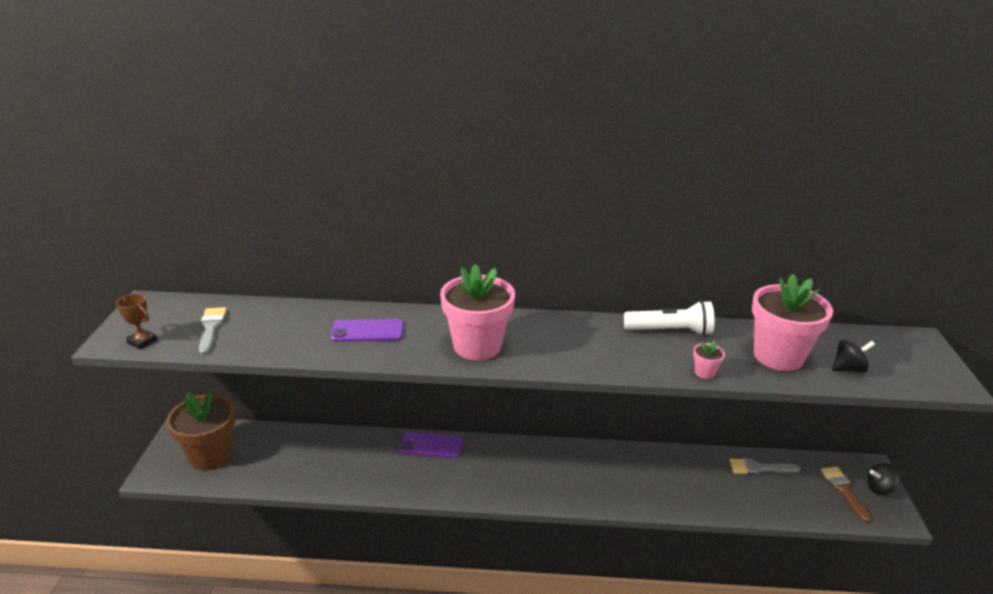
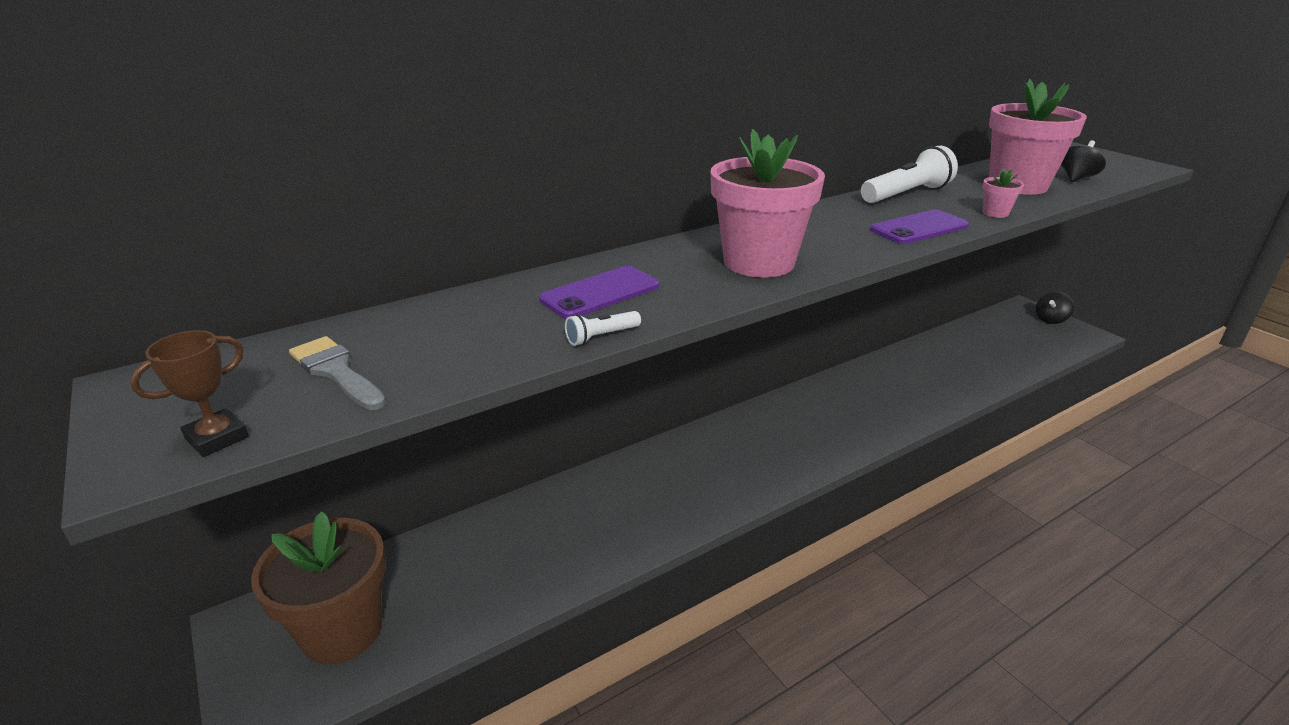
camera: 35 degrees left, 0 degrees up
brown trophy [116,294,157,350] -> brown trophy turned 45 degrees counterclockwise [130,330,249,457]
purple phone [399,432,463,459] -> purple phone moved to [870,210,969,244]
grey brush [729,458,801,475] -> none
brown brush [821,467,872,523] -> none
none -> white flashlight [565,311,641,346]

